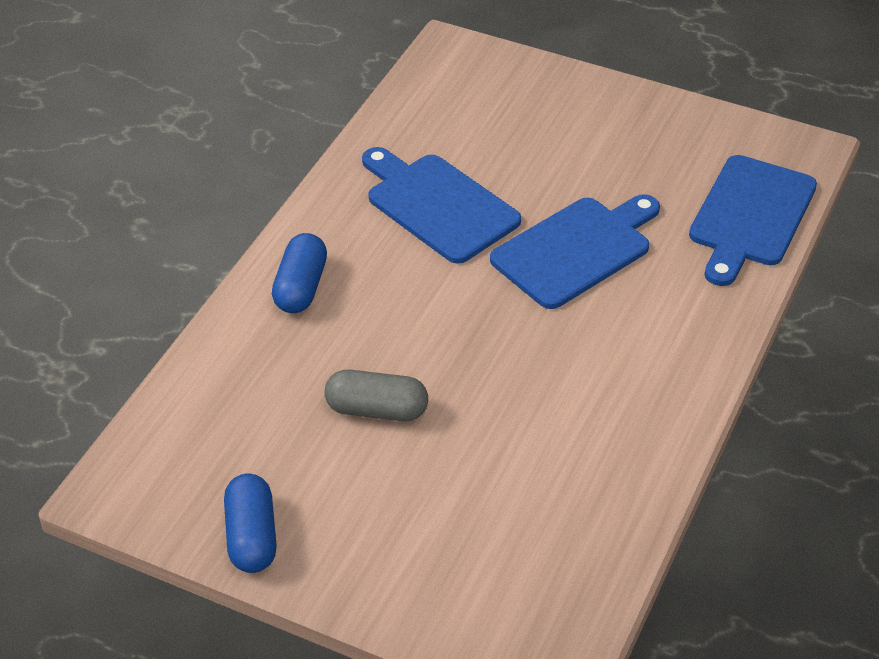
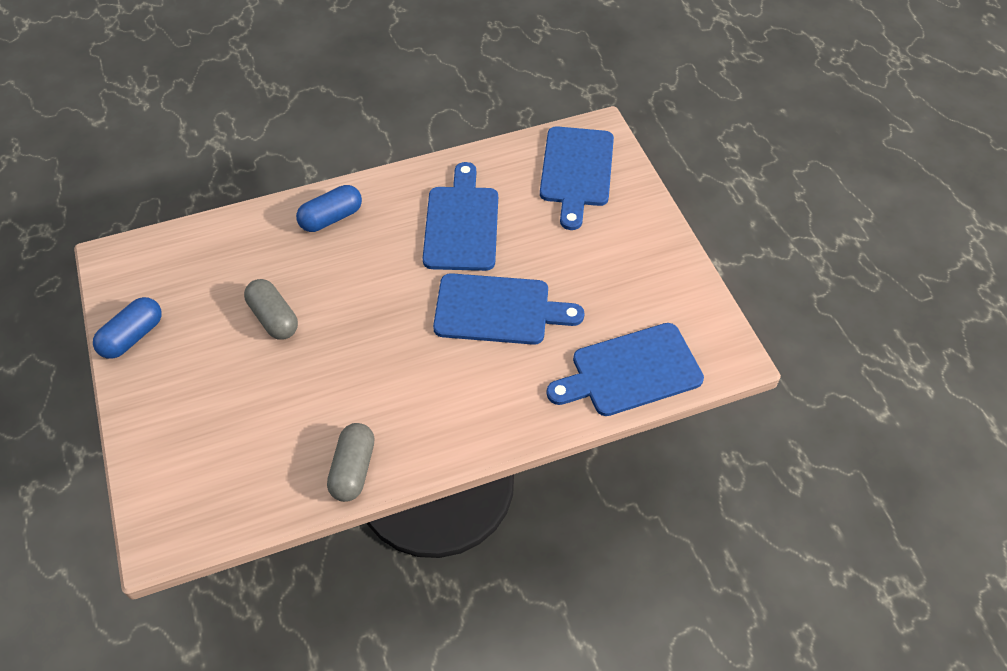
camera: 45 degrees right, 10 degrees up
none -> grey capsule [327,423,375,502]
none -> blue cutting board [540,126,614,230]

